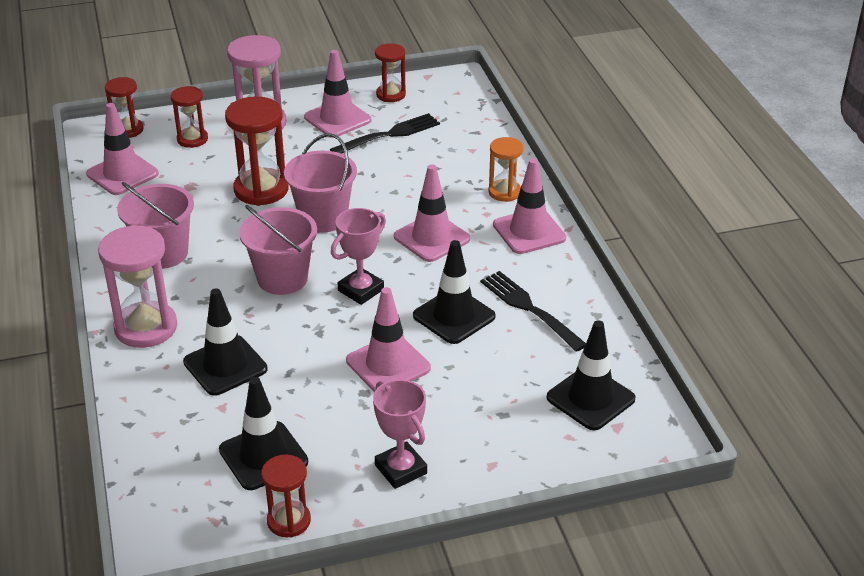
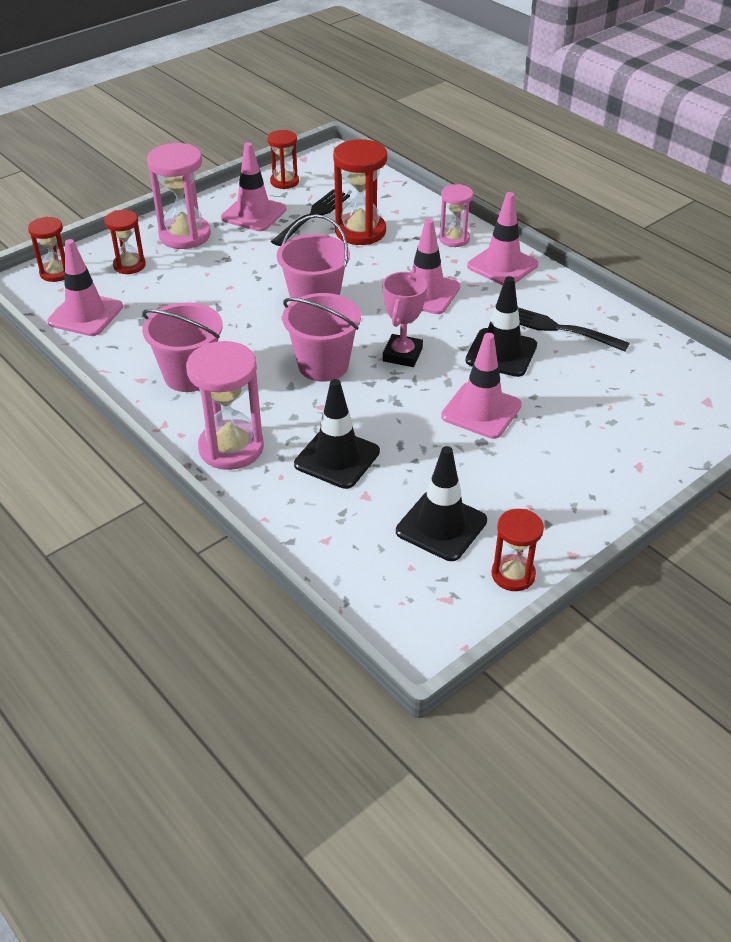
camera: 25 degrees left, 5 degrees up
red hourglass [225,96,289,206] -> red hourglass moved to [333,139,387,245]
pink trophy [373,379,427,489] -> none
orange hourglass [488,137,524,202] -> pink hourglass [439,184,473,247]
black traffic cone [547,320,636,430] -> none

